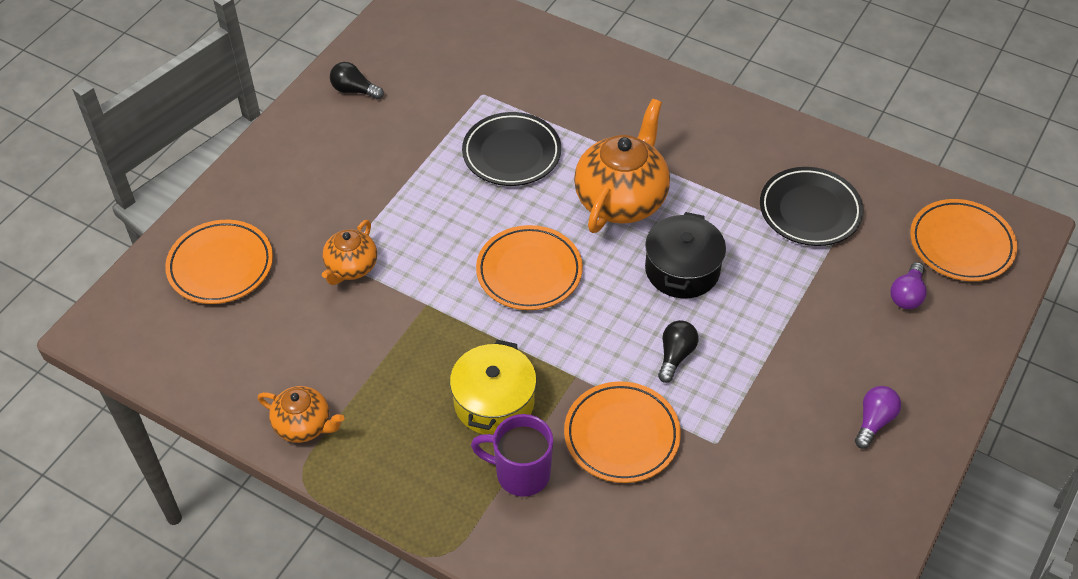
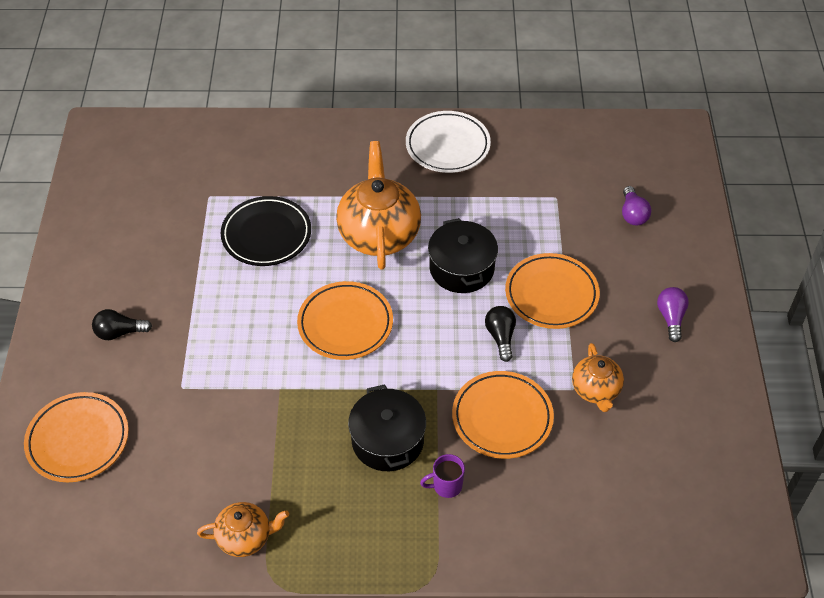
camera: 30 degrees left, 0 degrees up
orange teapot [322,220,377,285] -> orange teapot moved to [572,343,624,412]
black light bulb [330,62,384,100] -> black light bulb moved to [92,309,152,340]
yellow pot [450,340,537,435] -> black pot [348,384,426,471]
purple mug [471,414,553,497] -> purple mug [420,454,465,498], size x0.61
black plate [760,167,864,246] -> none
orange plate [910,199,1018,281] -> orange plate moved to [505,253,600,329]
none -> white plate [406,111,491,173]

